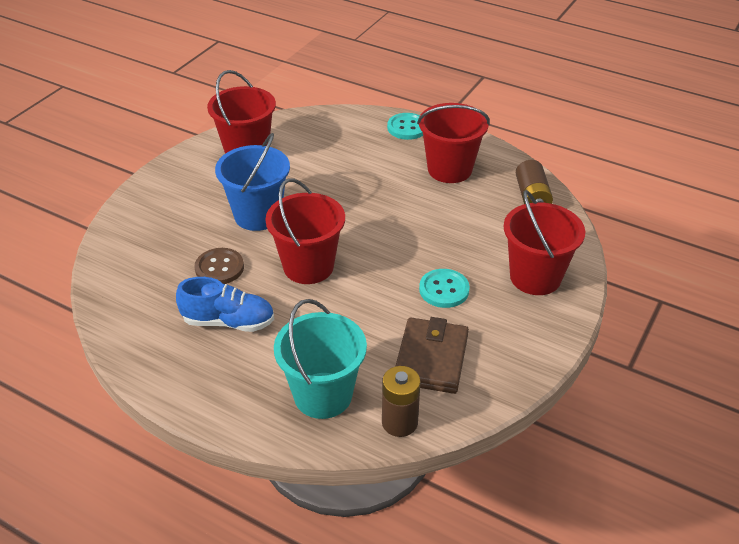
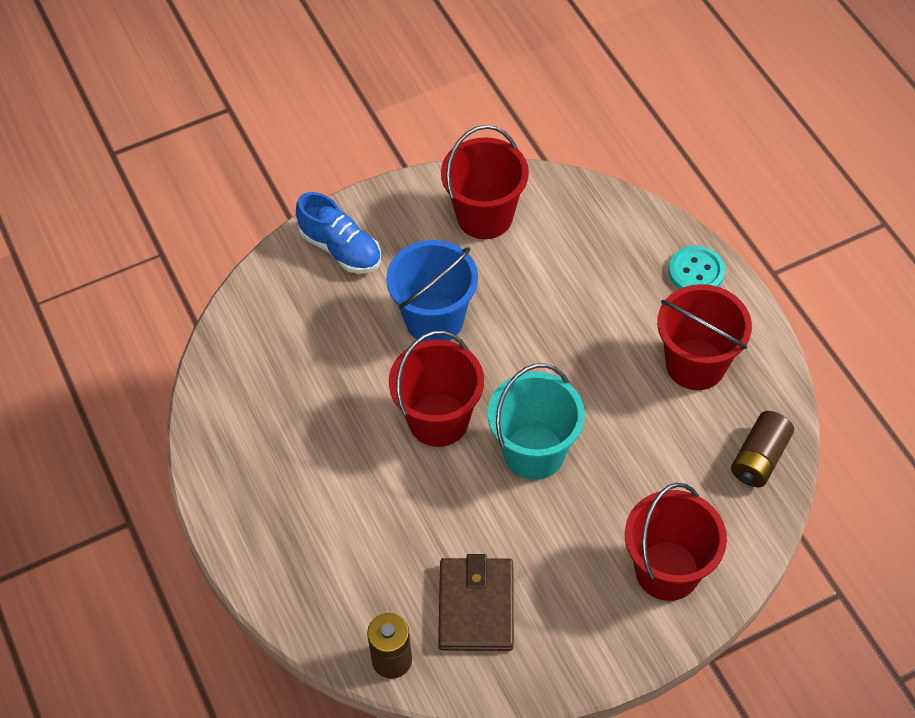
camera: 35 degrees right, 15 degrees up
blue shoe [176,277,274,332] -> blue shoe moved to [296,192,381,274]
brown button [194,248,244,284] -> none
turquoise bucket [274,299,367,419] -> turquoise bucket moved to [488,363,585,480]
brown wallet [396,317,469,394] -> brown wallet turned 45 degrees counterclockwise [438,554,514,651]
turquoise button [419,269,470,308] -> none

